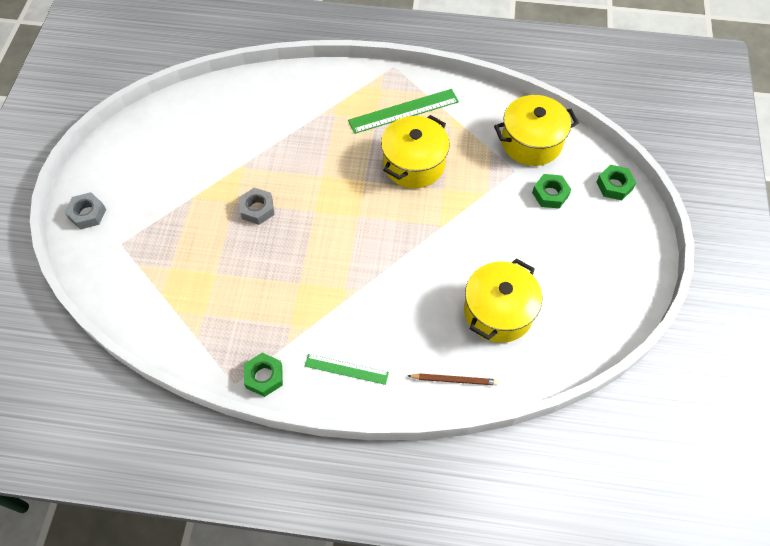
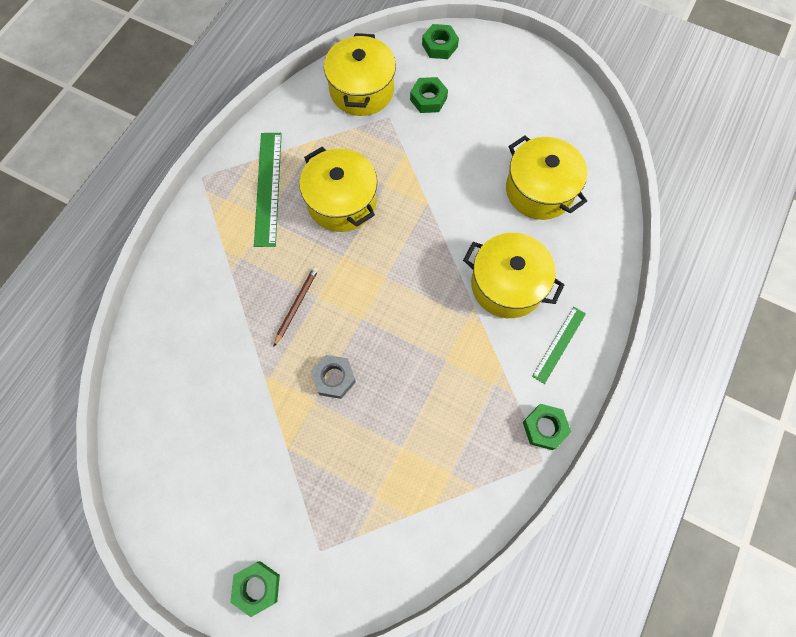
camera: 70 degrees left, 10 degrees up
grey nut [64,192,106,230] -> green nut [230,561,280,617]
brown pencil [408,373,499,386] -> brown pencil moved to [273,267,319,347]
none -> yellow pot [463,233,564,318]

